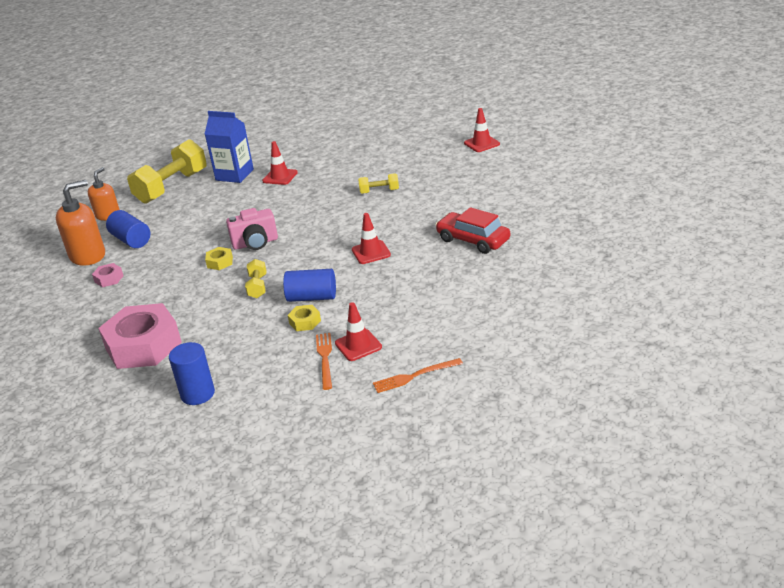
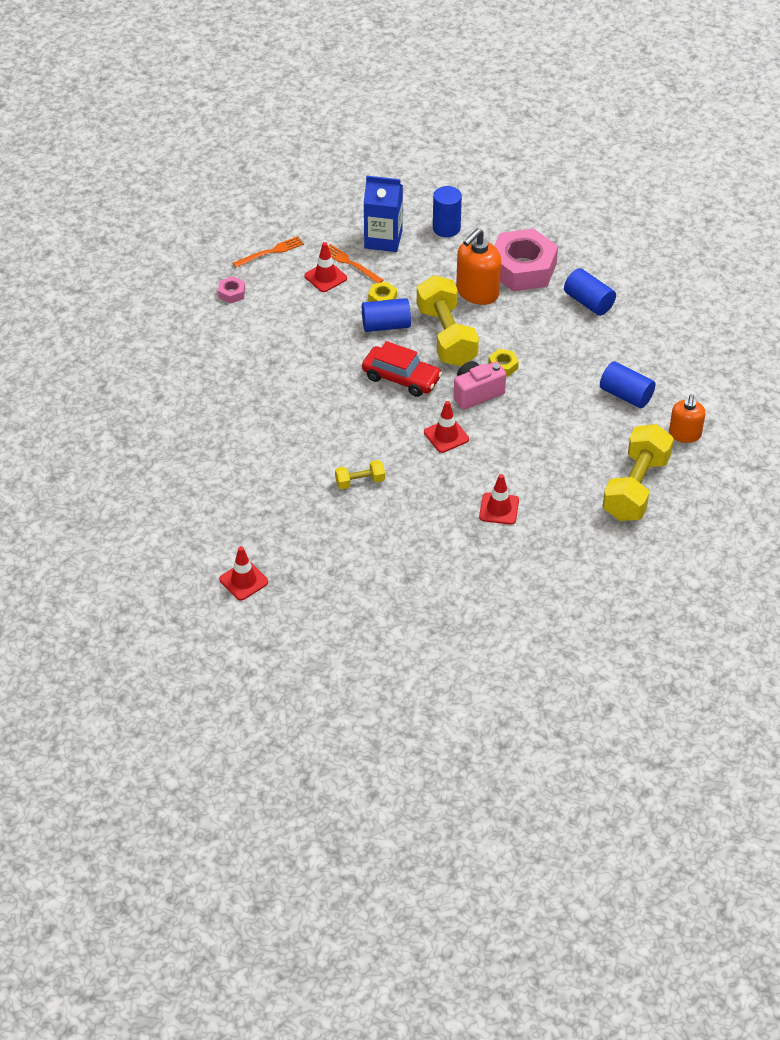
camera: 165 degrees right, 15 degrees up
orange soap dispenser [56,180,105,266] -> orange soap dispenser moved to [456,228,501,305]
pink nut [92,263,124,287] -> pink nut moved to [218,276,245,304]
blue carton [205,111,254,183] -> blue carton moved to [364,176,403,252]
yellow dumbbell [245,259,266,298] -> yellow dumbbell [417,275,479,366], size x2.13
orange fork [316,333,332,390] -> orange fork turned 150 degrees clockwise [328,244,383,283]
red traffic cone [352,213,391,264] -> red traffic cone moved to [424,401,469,453]
red car [435,207,510,254] -> red car moved to [362,341,442,397]
none -> blue cylinder [564,268,616,316]

